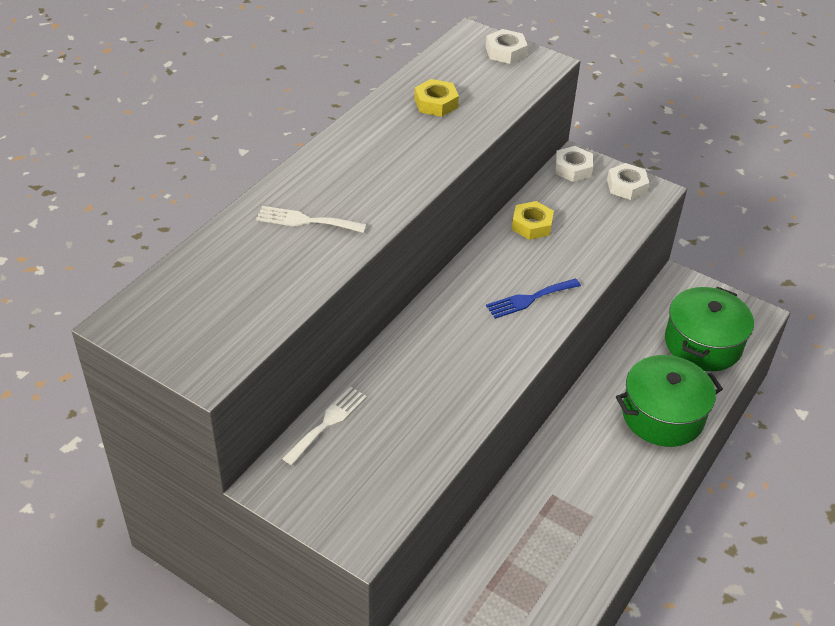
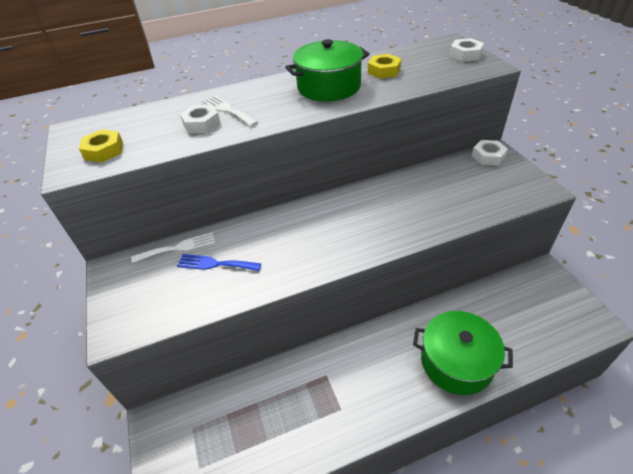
camera: 40 degrees right, 0 degrees up
blue fork [486,278,581,319] -> blue fork moved to [177,254,261,271]
yellow nut [512,201,554,240] -> yellow nut moved to [79,129,123,162]
white nut [607,163,649,200] -> white nut moved to [180,104,221,133]
green pot [665,287,754,371] -> green pot moved to [286,39,370,101]

